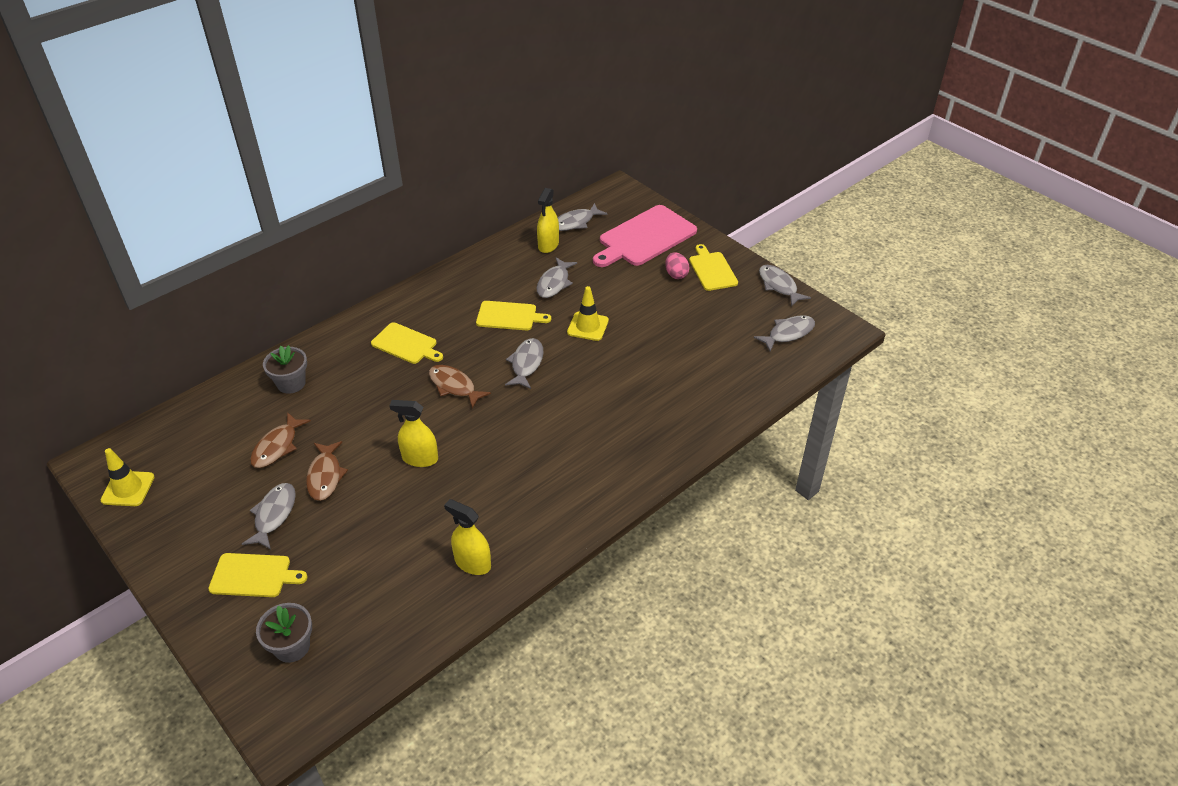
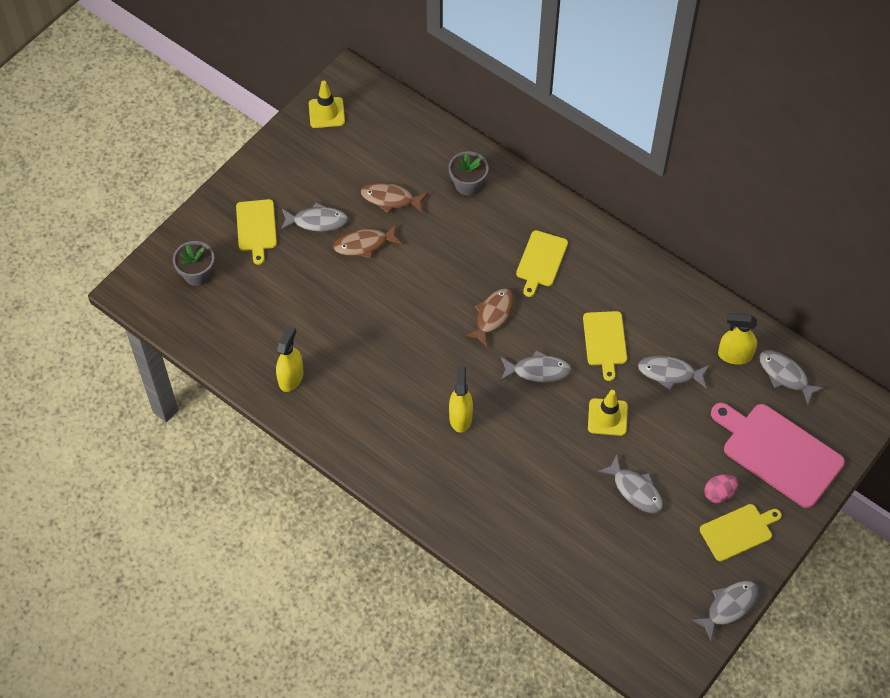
camera: 80 degrees right, 15 degrees up
yellow spray bottle [389,400,438,467] -> yellow spray bottle moved to [449,366,473,433]
grey fish [754,315,815,351] -> grey fish moved to [598,455,663,513]

